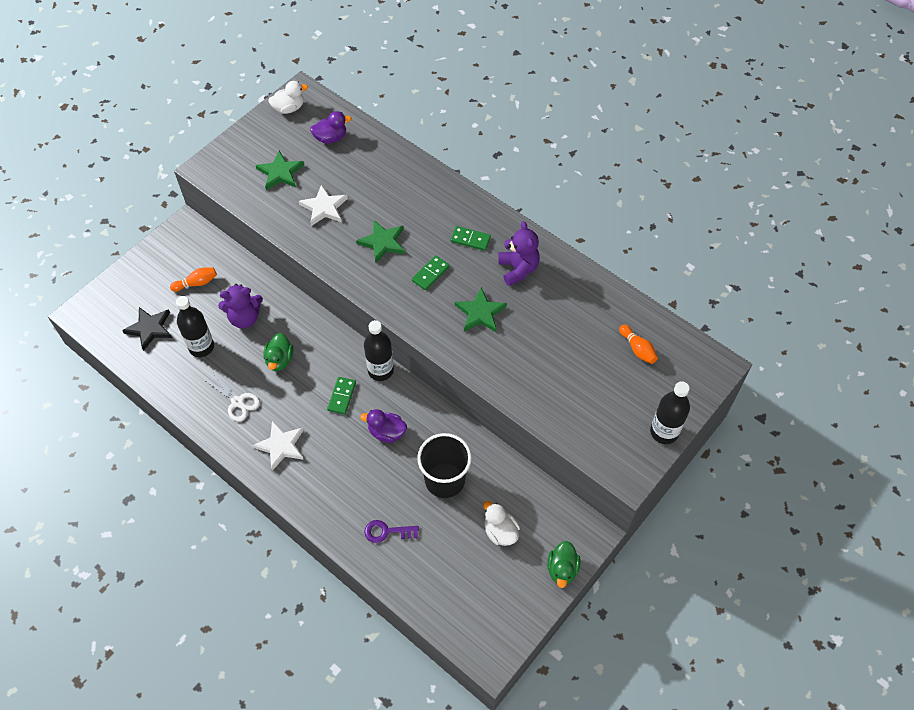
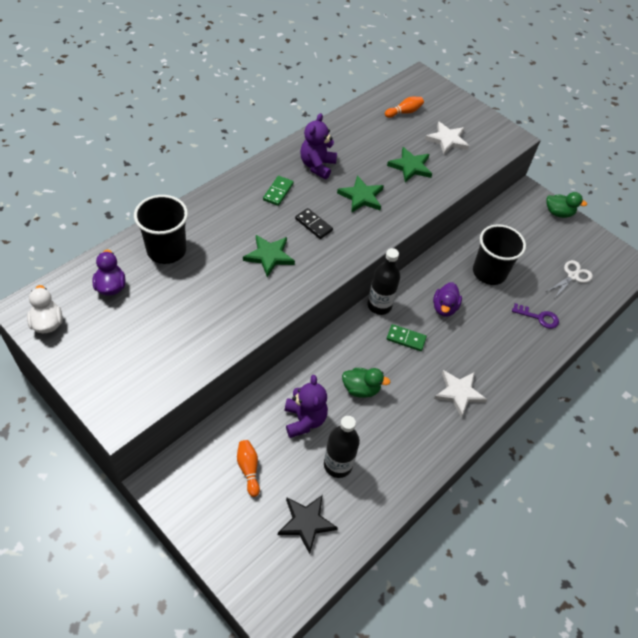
camera: 90 degrees left, 5 degrees down
white scissors [203,371,260,422] -> white scissors moved to [546,260,593,299]
green star [256,151,304,190] -> green star moved to [387,147,432,182]
white star [299,184,348,226] -> white star moved to [425,121,469,155]
purple key [364,520,419,543] -> purple key turned 75 degrees counterclockwise [512,303,559,329]
green domino [412,255,450,290] -> black domino [295,208,333,239]
white duck [483,501,520,546] -> none
purple teddy bear [498,221,540,286] -> purple teddy bear turned 60 degrees counterclockwise [300,113,337,179]
black bottle [650,381,690,444] -> none
none -> black cup [134,195,188,264]

